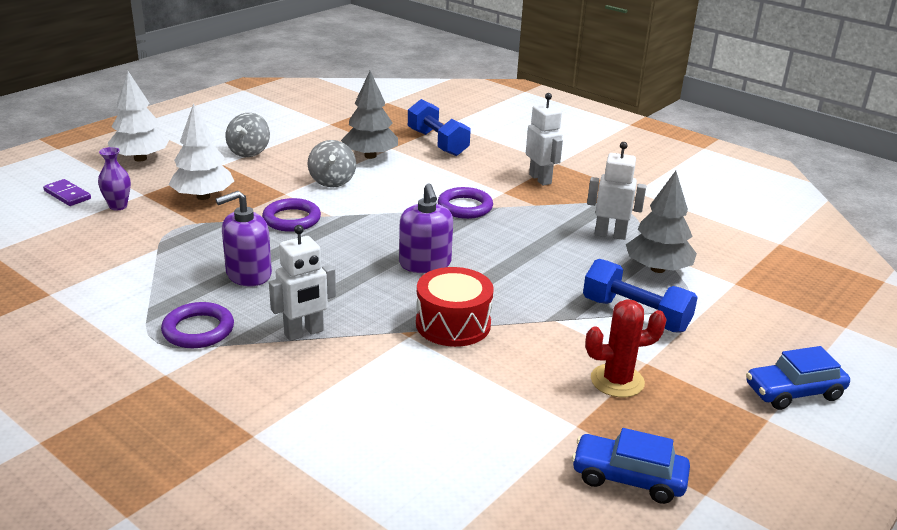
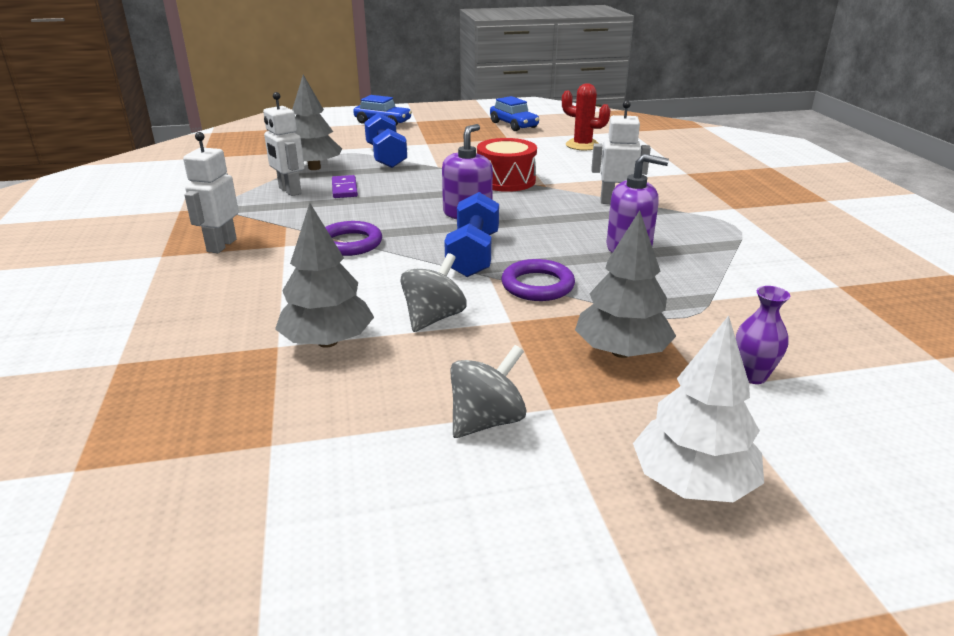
camera: 140 degrees left, 0 degrees up
purple domino [43,179,91,206] -> purple domino moved to [332,175,358,198]
purple ring [161,302,234,348] -> none
white tree [169,104,234,200] -> grey tree [575,210,676,358]
blue dumbbell [408,99,471,156] -> blue dumbbell moved to [444,192,499,277]
red cactus [585,299,667,397] -> red cactus moved to [562,83,611,151]

